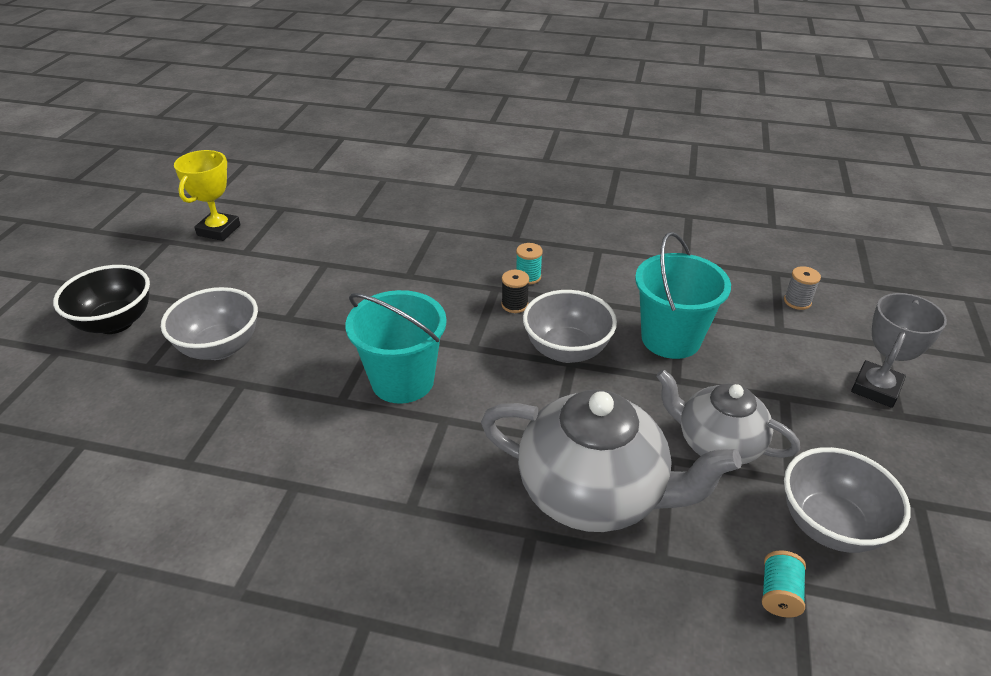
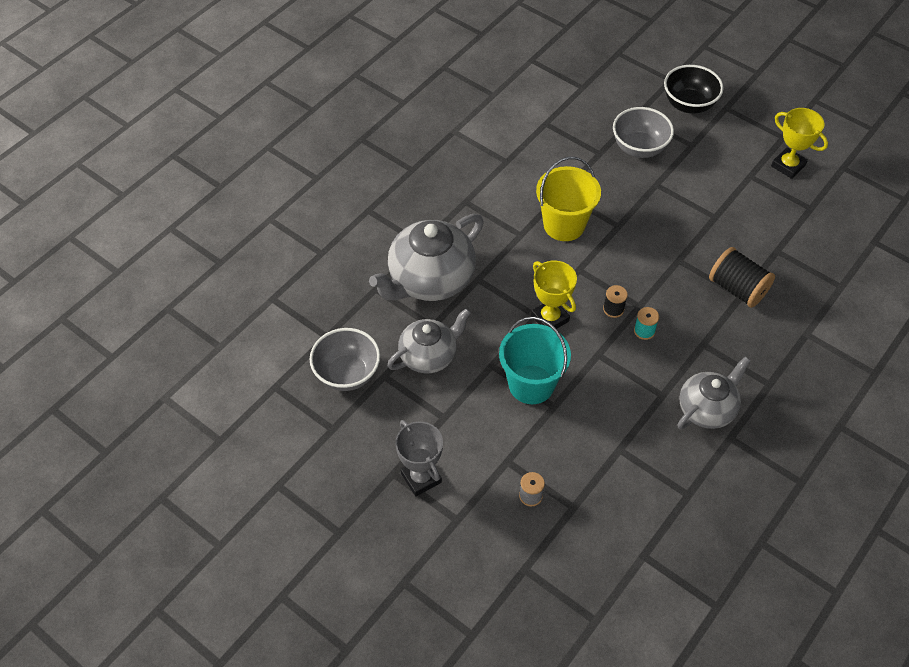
camera: 115 degrees right, 15 degrees up
turquoise bucket [346,290,447,404] -> yellow bucket [536,157,601,241]
grey bowl [523,290,617,363] -> yellow trophy [531,260,577,329]
turquoise spool [762,550,806,617] -> none
none -> grey teapot [678,357,750,429]
none -> black spool [709,247,775,308]

